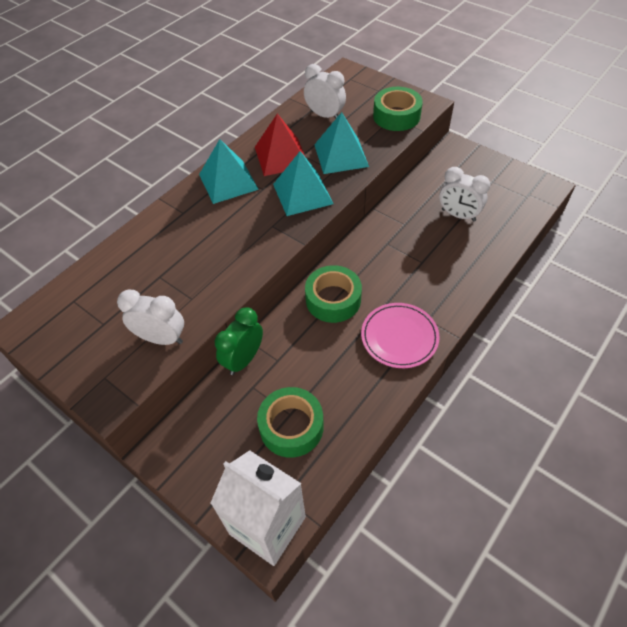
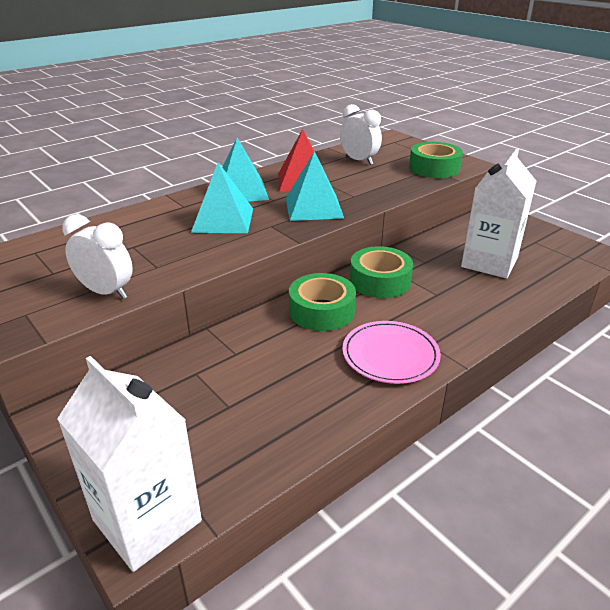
camera: 10 degrees right, 20 degrees down
green clock [215,307,263,375] -> none
green tape [257,387,324,458] -> green tape moved to [350,246,413,298]
turquoise pyramid [314,112,369,174] -> turquoise pyramid moved to [191,162,253,233]
white clock [439,167,490,222] -> white carton [461,149,536,279]

